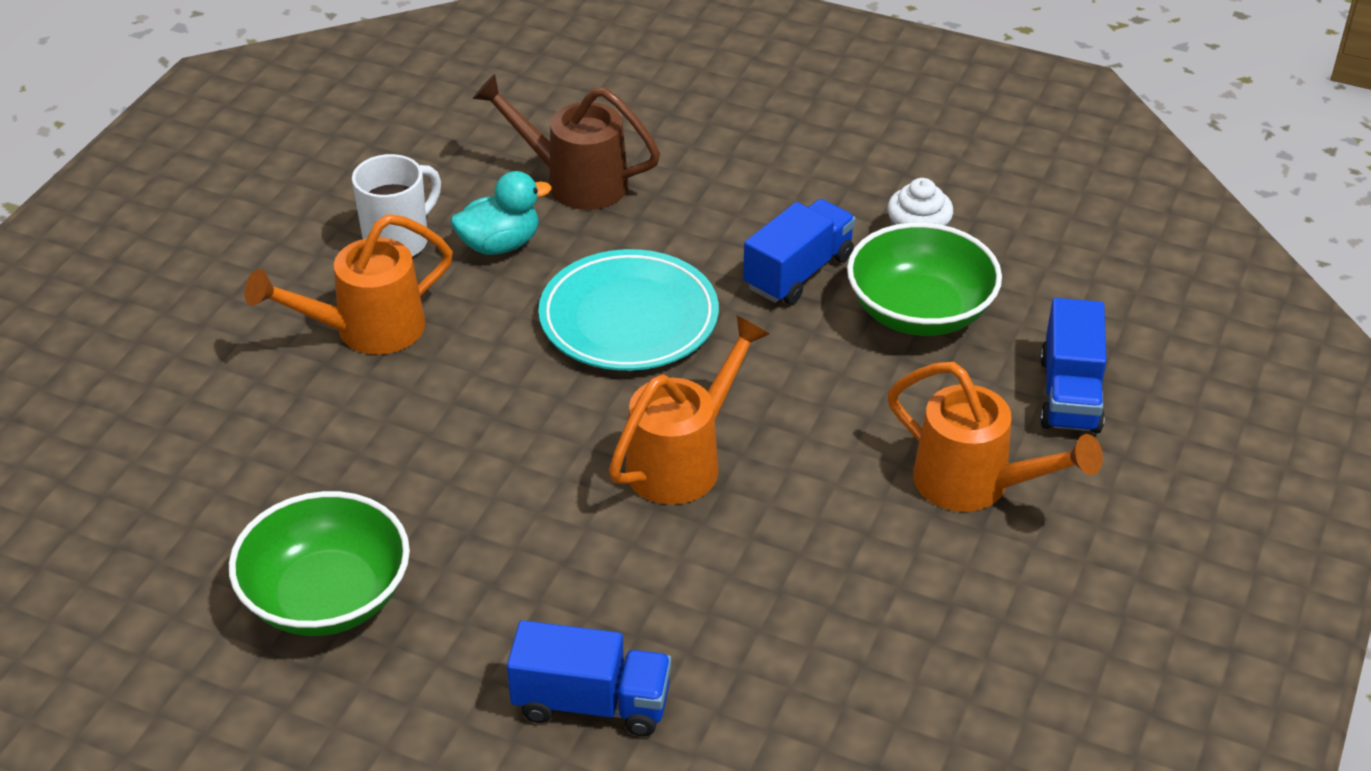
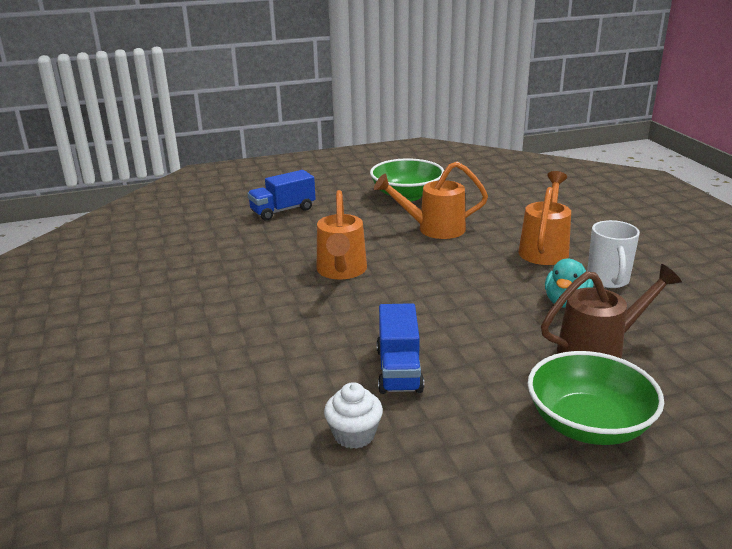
camera: 140 degrees right, 15 degrees down
turquoise plate [538,249,719,371] -> none
green bowl [847,223,1002,336] -> green bowl moved to [528,351,664,445]
orange watering can [887,362,1103,512] -> orange watering can moved to [374,162,488,239]
blue truck [1040,298,1106,434] -> none

